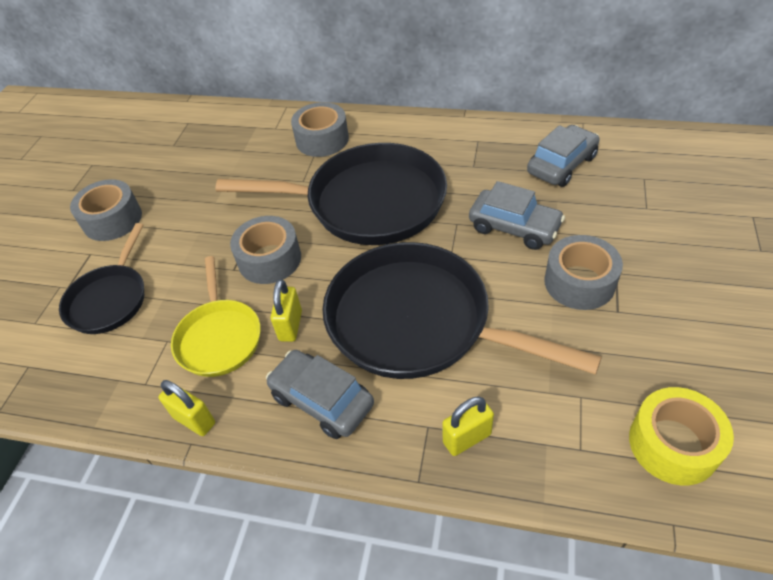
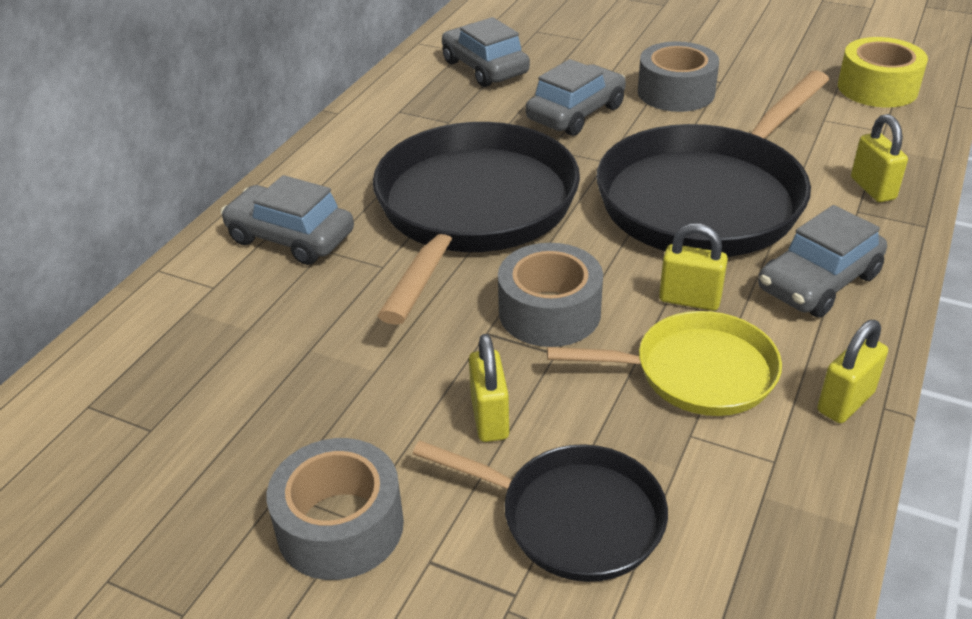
camera: 80 degrees left, 10 degrees down
grey tape [291,102,349,157] -> grey car [221,175,354,265]
none -> yellow padlock [469,334,509,442]

